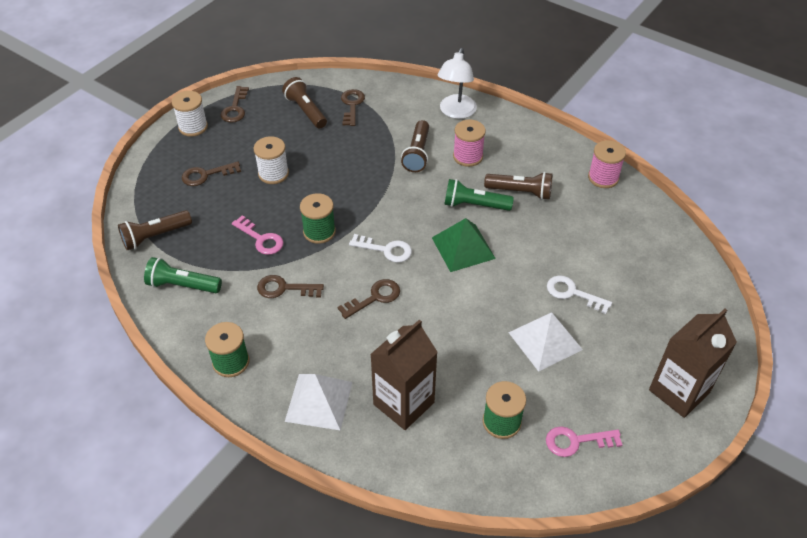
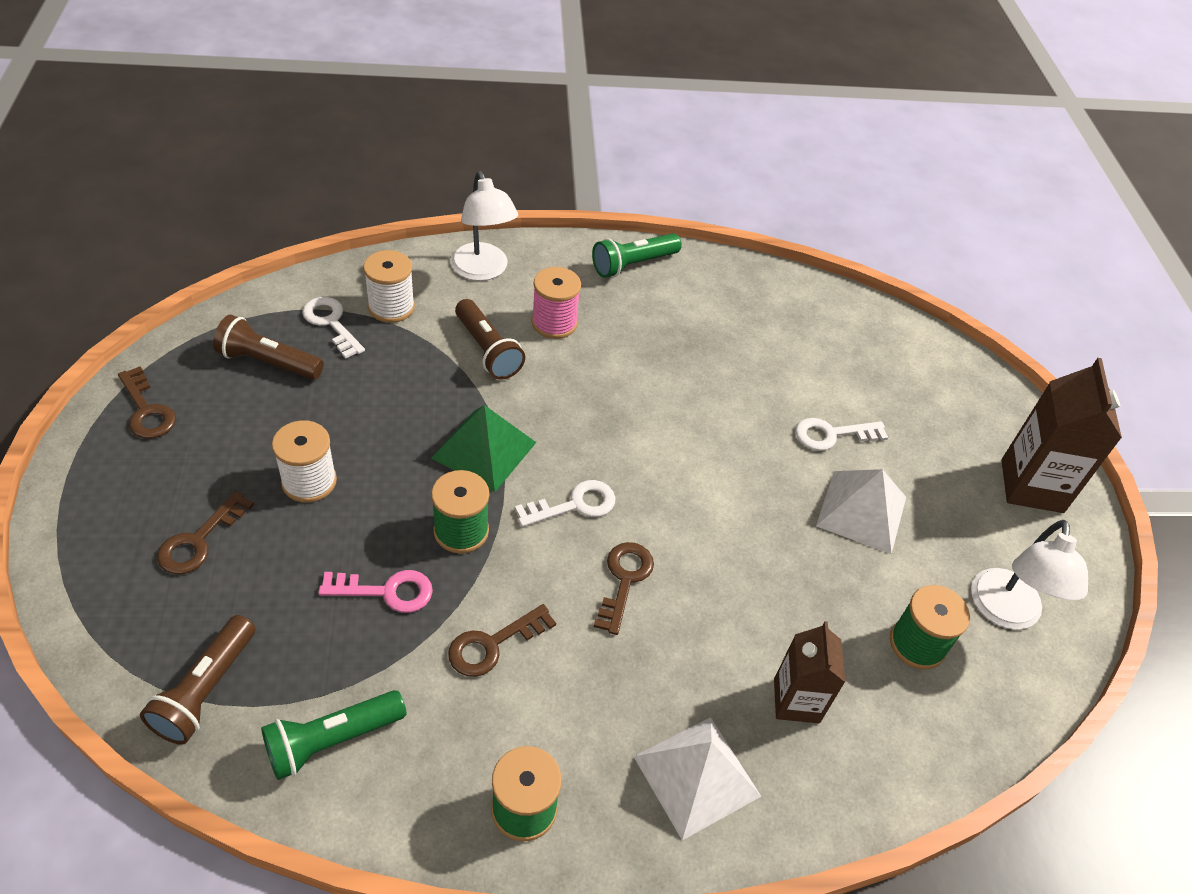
camera: 45 degrees left, 0 degrees up
white spool [172,91,208,137] -> white spool moved to [363,250,415,323]
brown key [341,89,365,126] -> white key [302,297,365,359]
brown carton [370,319,438,430] -> brown carton [774,621,845,723], size x0.64
green pyramid [432,218,496,272] -> green pyramid moved to [431,405,536,492]
green flashlight [444,179,514,211] -> green flashlight moved to [592,233,682,278]
brown flashlight [484,172,552,200] -> none
pink key [546,427,622,457] -> white lamp [971,520,1088,630]
pink spool [588,140,626,188] -> none

